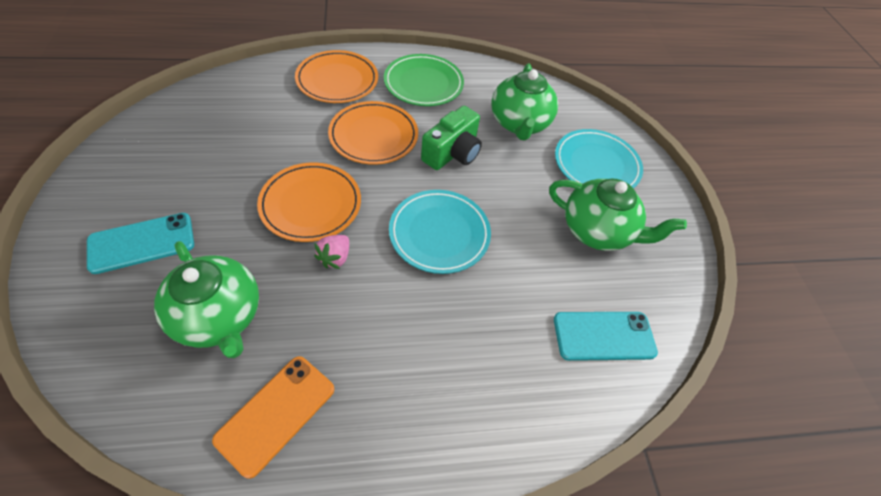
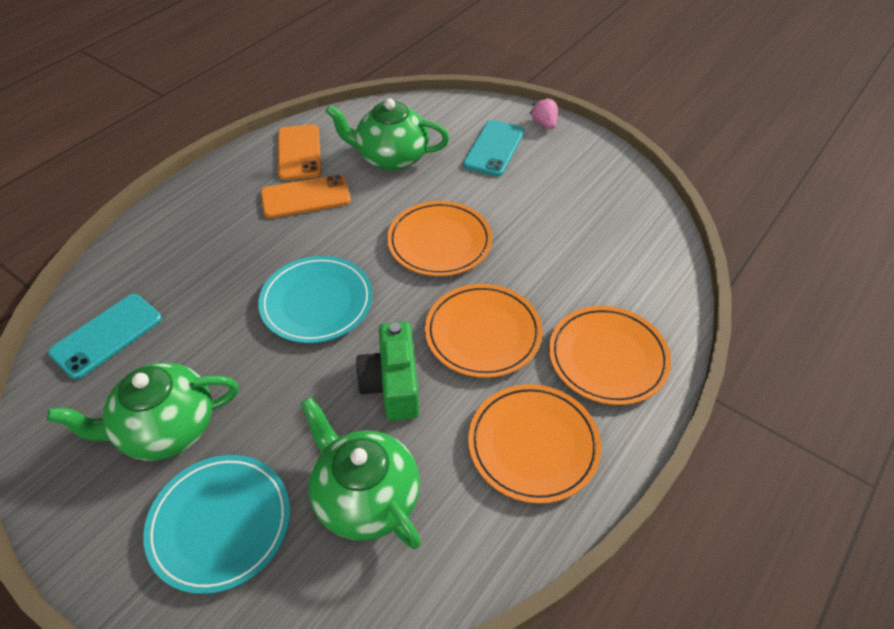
camera: 140 degrees right, 5 degrees down
pink strawberry [314,235,349,269] -> pink strawberry moved to [530,97,558,129]
green plate [384,54,464,106] -> orange plate [468,384,601,504]
none -> orange phone [261,174,351,218]

